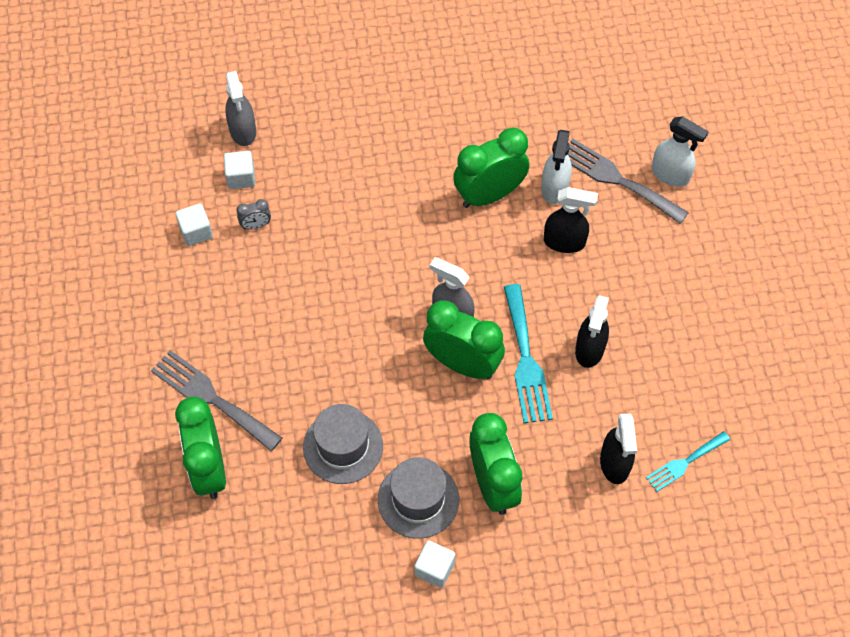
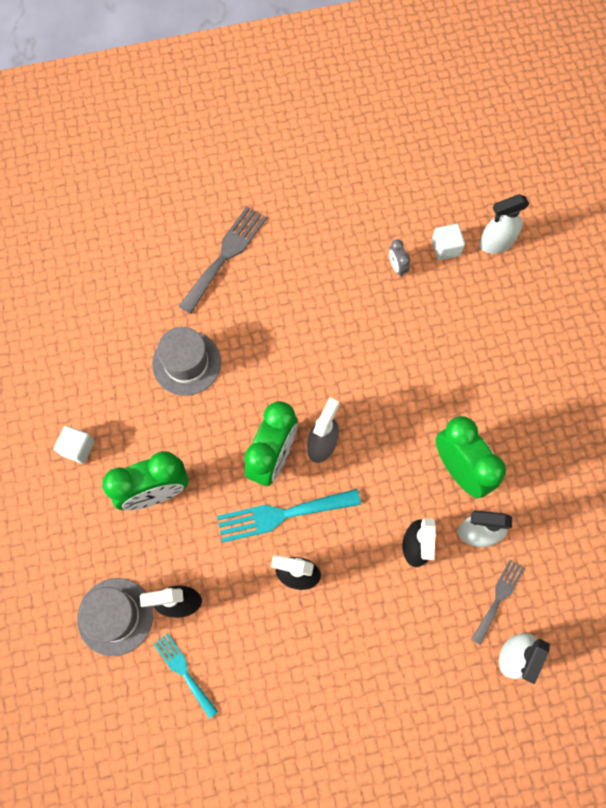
camera: 85 degrees right, 10 degrees up
white cube [175,203,213,246] -> none
green clock [175,397,226,499] -> none
grey spray bottle [225,71,256,146] -> white spray bottle [479,194,529,254]
grey hat [378,457,459,539] -> grey hat moved to [77,578,153,656]
grey fork [568,139,689,224] -> grey fork [471,560,525,645], size x0.61

